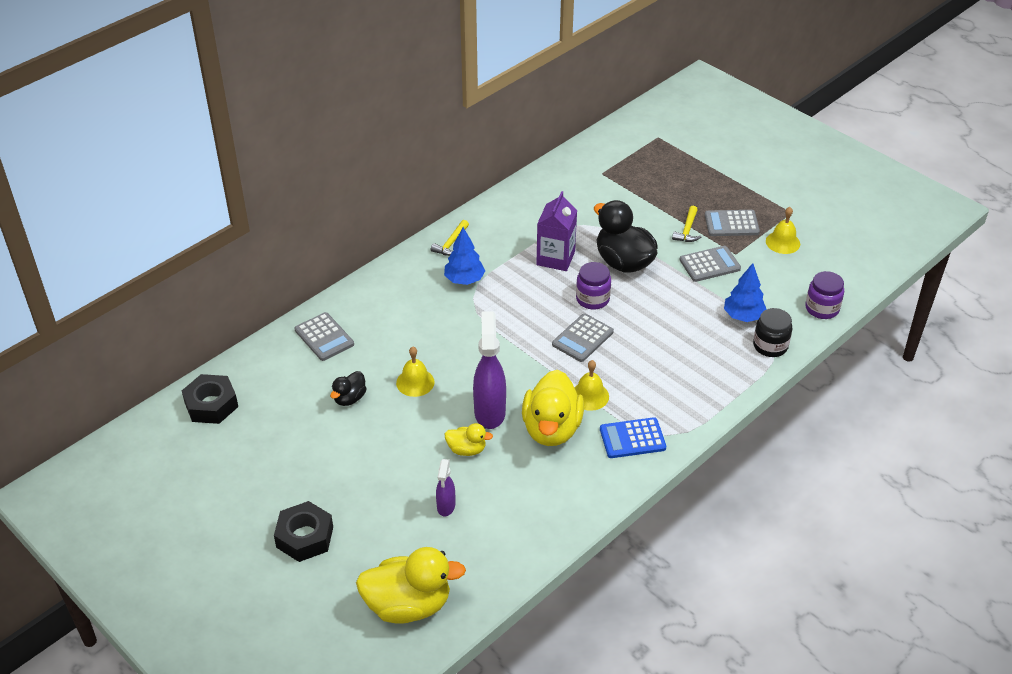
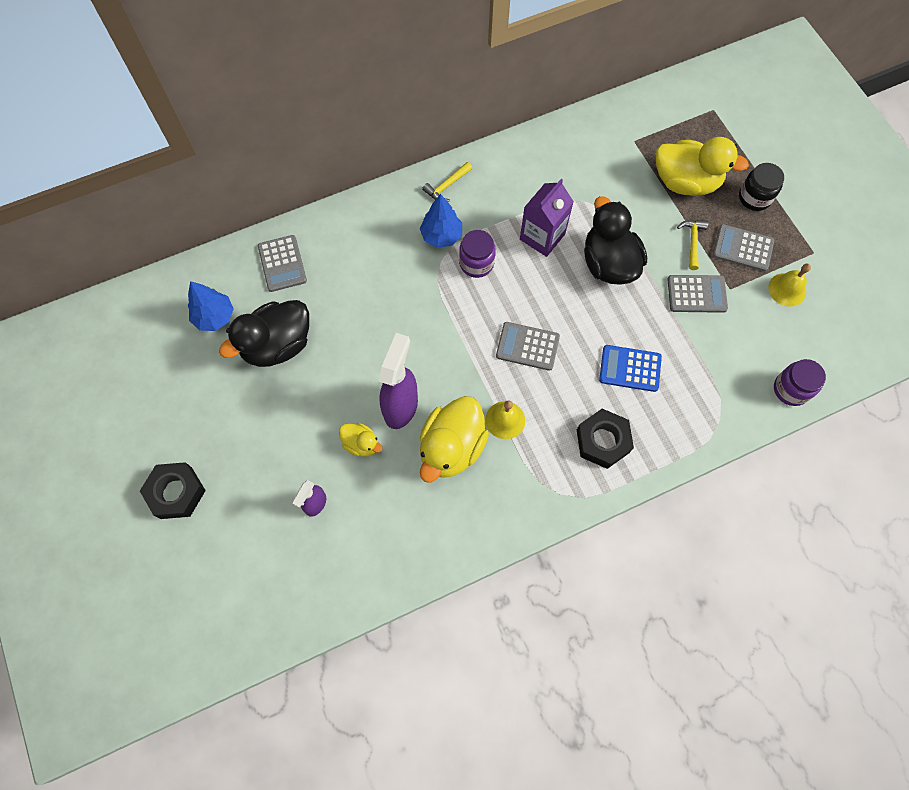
camera: 20 degrees right, 25 degrees up
black nut [182,374,238,424] -> black nut moved to [577,409,634,469]
black duck [330,371,367,406] -> black duck [219,300,309,367], size x1.98
yellow duck [356,547,466,624] -> yellow duck moved to [656,137,749,196]
yellow bell [396,347,435,397] -> none
grey calculator [552,313,614,362] -> grey calculator turned 45 degrees clockwise [496,322,560,371]
purple jar [576,262,611,310] -> purple jar moved to [459,230,496,278]
blue calculator [600,417,666,458] -> blue calculator moved to [599,345,662,392]
yellow hammer [672,206,702,242] -> yellow hammer turned 150 degrees clockwise [677,220,708,270]
blue tree [724,263,767,322] -> blue tree moved to [188,281,234,331]
black jar [753,308,793,357] -> black jar moved to [739,163,784,211]

